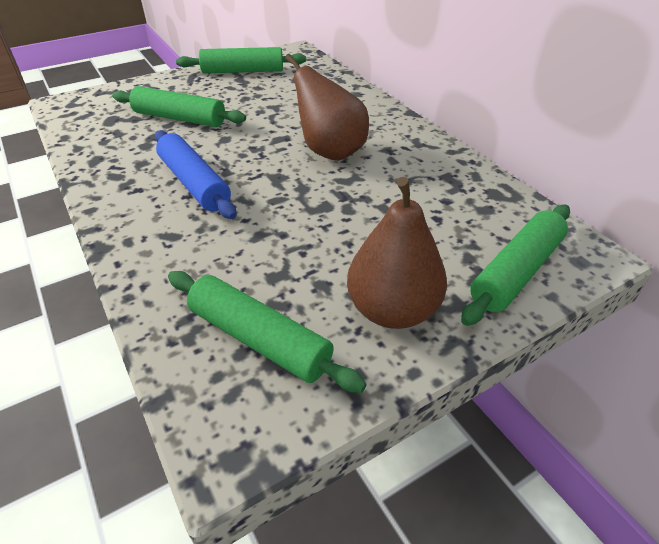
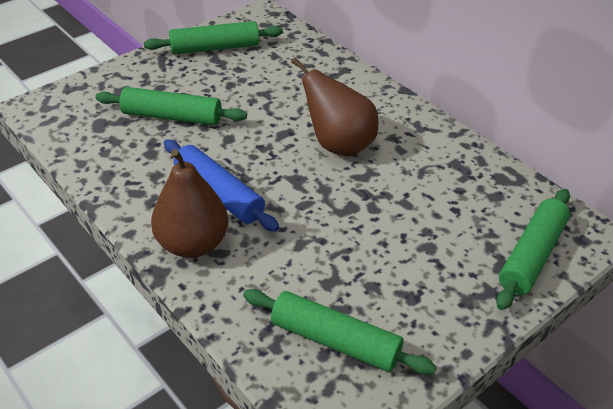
camera: 10 degrees left, 0 degrees up
brown pear [347,177,447,329] -> brown pear moved to [151,149,228,258]

